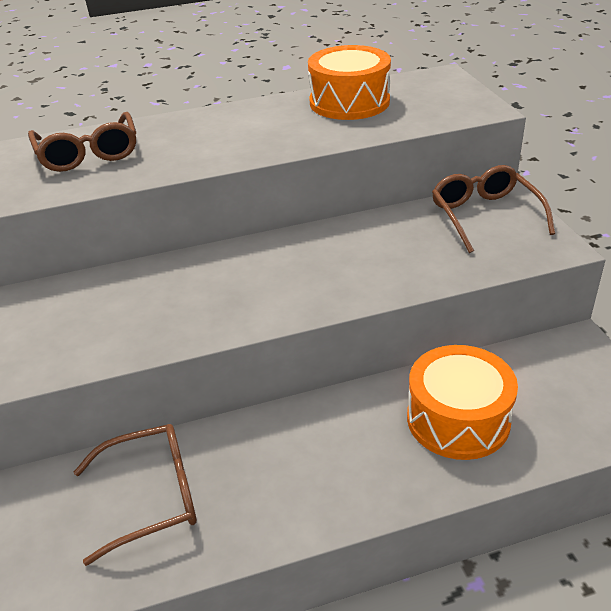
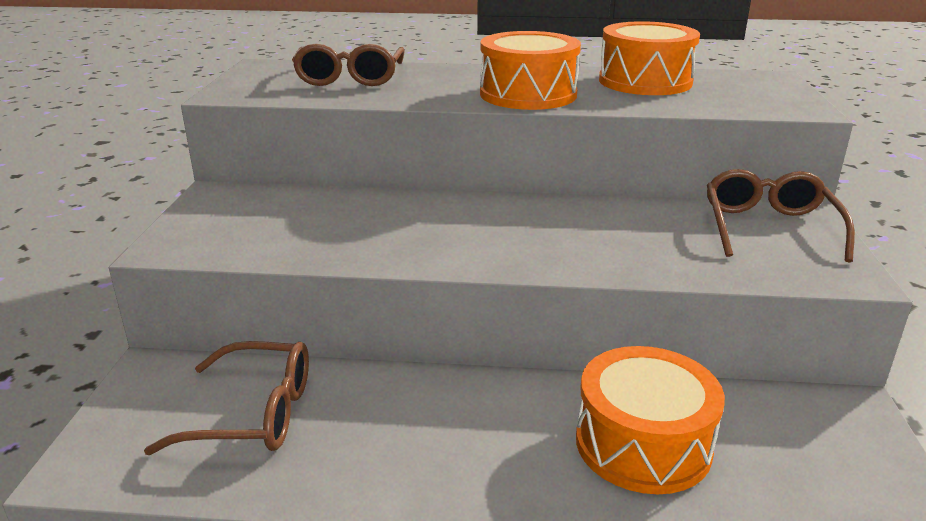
camera: 20 degrees right, 10 degrees down
none -> orange drum [480,31,581,110]

